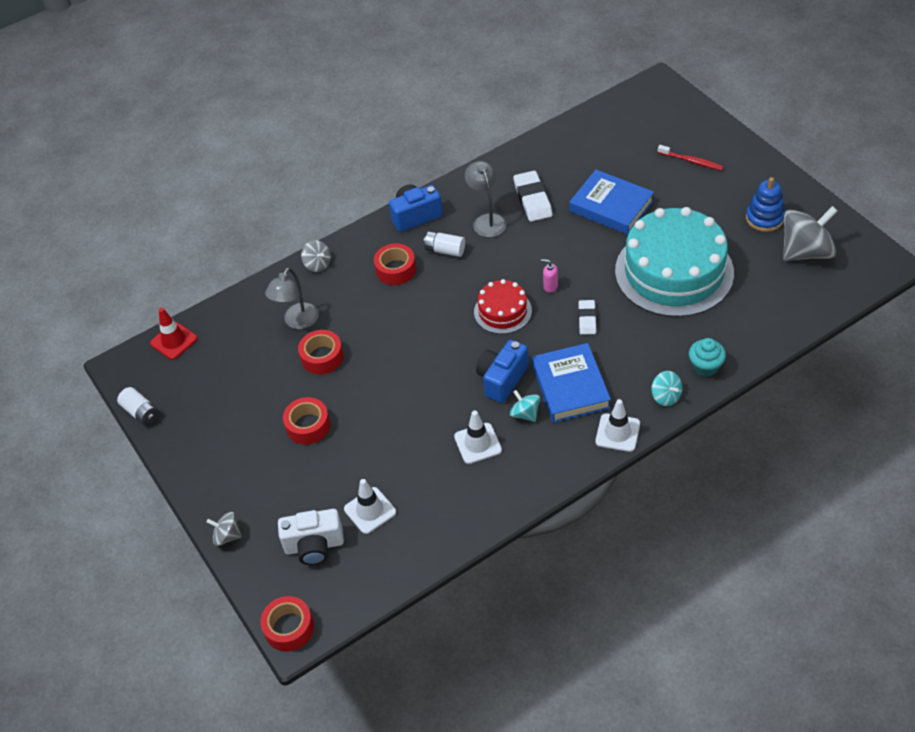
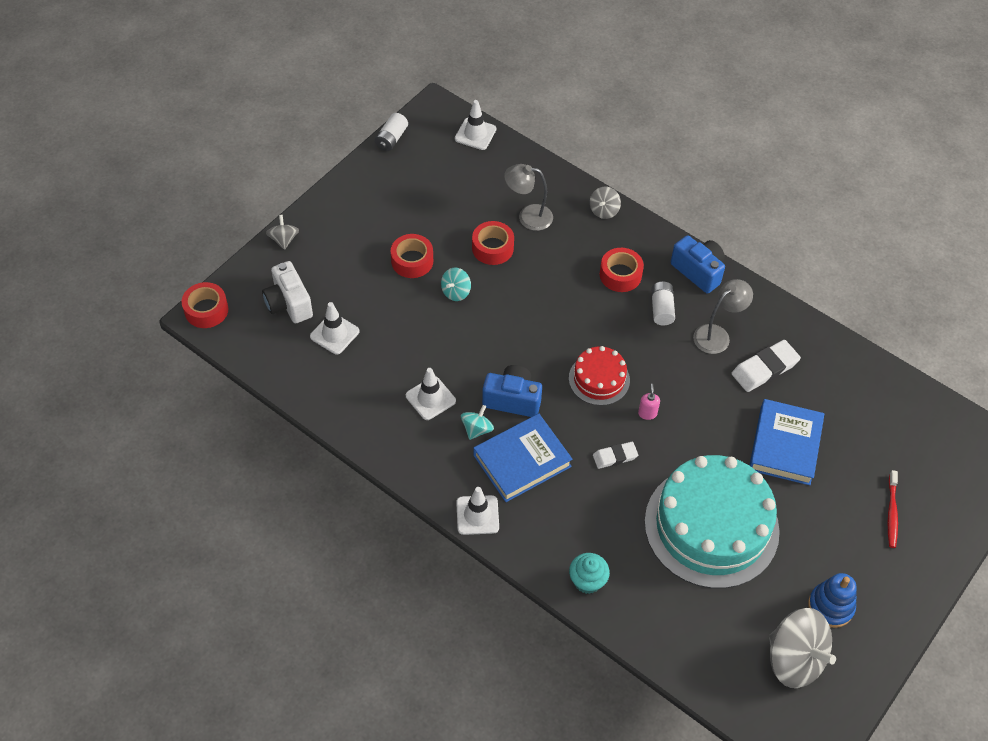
camera: 65 degrees right, 5 degrees up
red traffic cone [150,308,198,360] -> white traffic cone [455,100,497,150]
turquoise spinning top [651,371,682,406] -> turquoise spinning top moved to [441,268,471,301]

